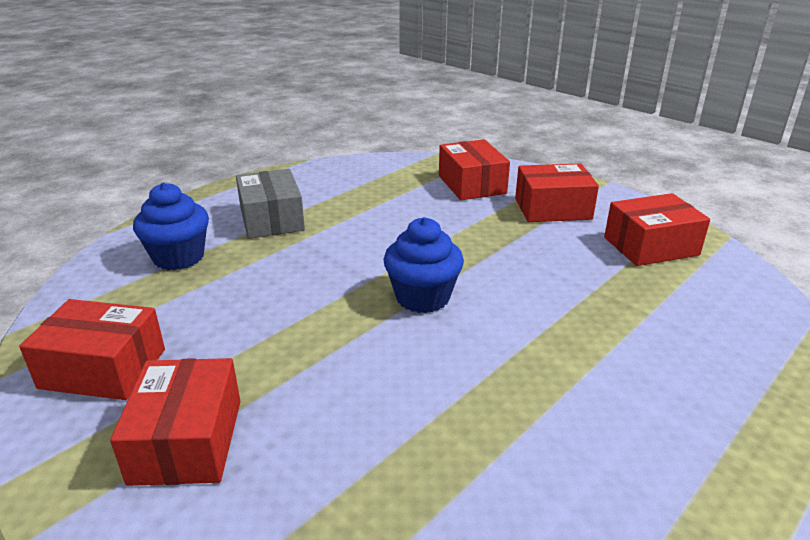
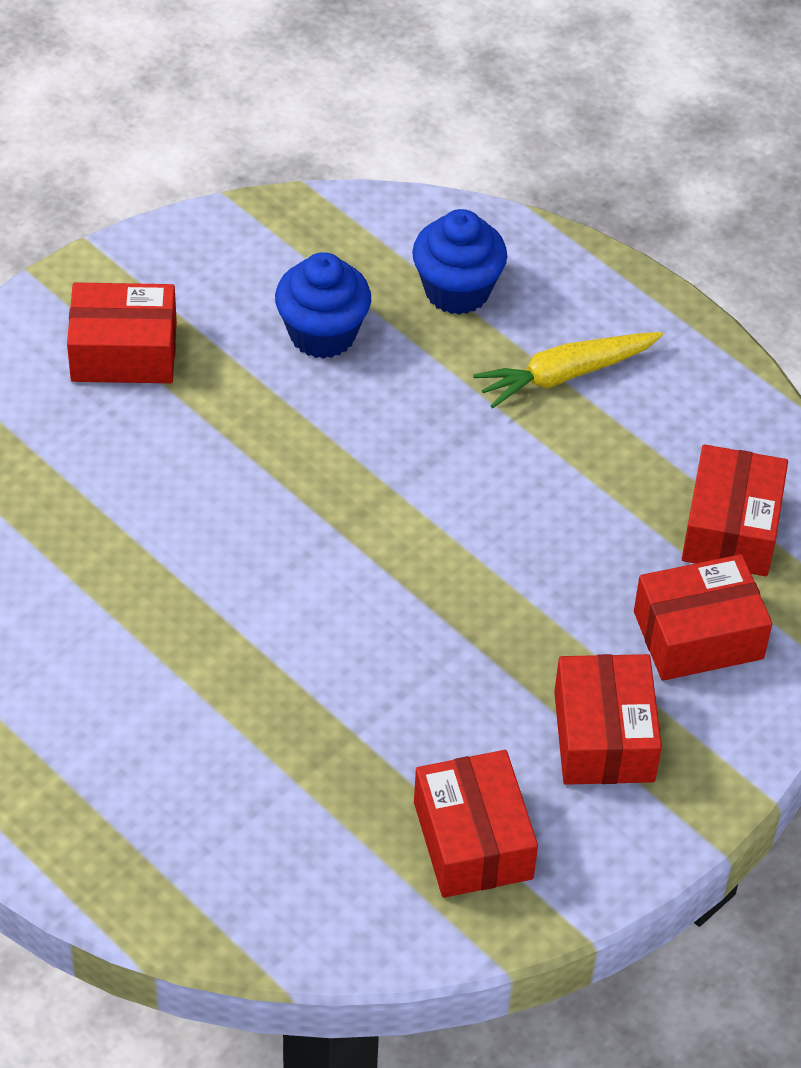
camera: 90 degrees right, 20 degrees up
red box [19,299,165,400] -> red box moved to [682,444,788,576]
grey box [236,169,305,239] -> yellow carrot [473,332,663,408]
blue cupcake [383,217,464,313] -> blue cupcake moved to [275,252,371,359]

